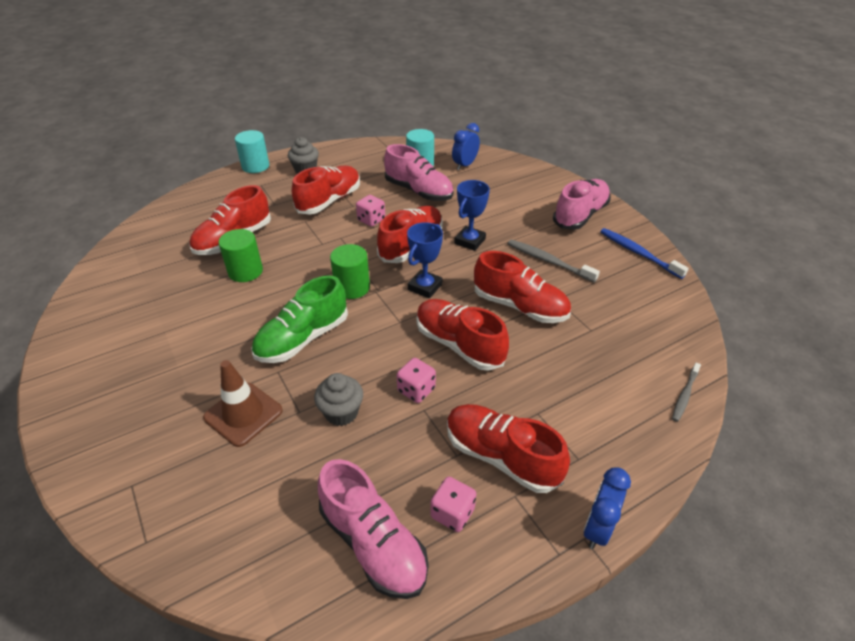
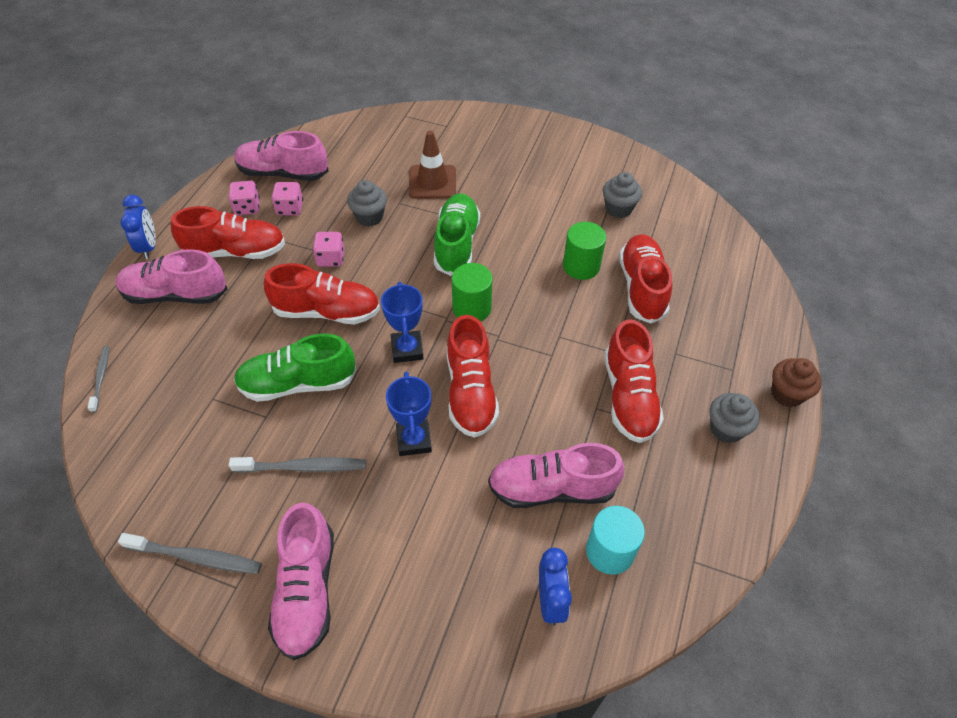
camera: 140 degrees right, 10 degrees up
turquoise cylinder [235,130,269,173] -> brown cupcake [771,358,822,407]
pink dice [356,195,385,227] -> pink dice moved to [272,182,303,215]
red shoe [474,251,571,323] -> green shoe [234,334,357,402]
blue toothbrush [600,228,689,279] -> grey toothbrush [118,533,262,574]
none -> pink shoe [116,249,228,304]
none -> grey cupcake [603,172,642,218]

